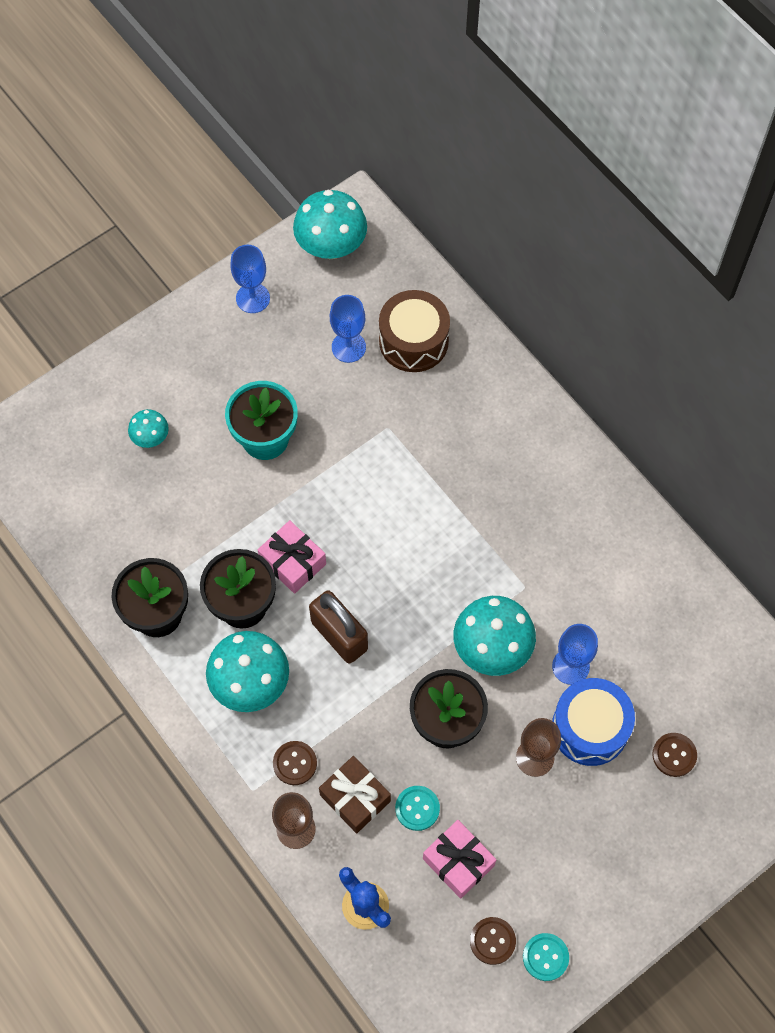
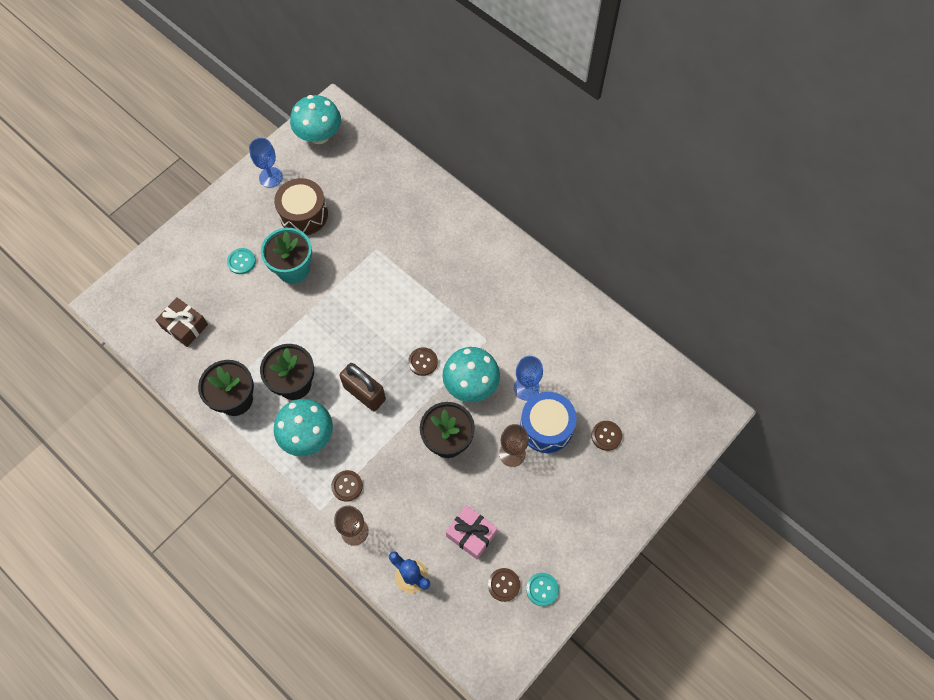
camera: 10 degrees left, 0 degrees up
turquoise mushroom [128,409,169,448] -> none
pink gift [258,520,326,594] -> none
brown gift [319,756,391,833] -> brown gift moved to [156,298,208,347]
blue goblet [330,295,366,363] -> none
brown drum [379,290,450,372] -> brown drum moved to [274,178,328,235]
turquoise button [395,786,440,831] -> turquoise button moved to [227,248,256,274]
none -> brown button [408,347,438,376]

